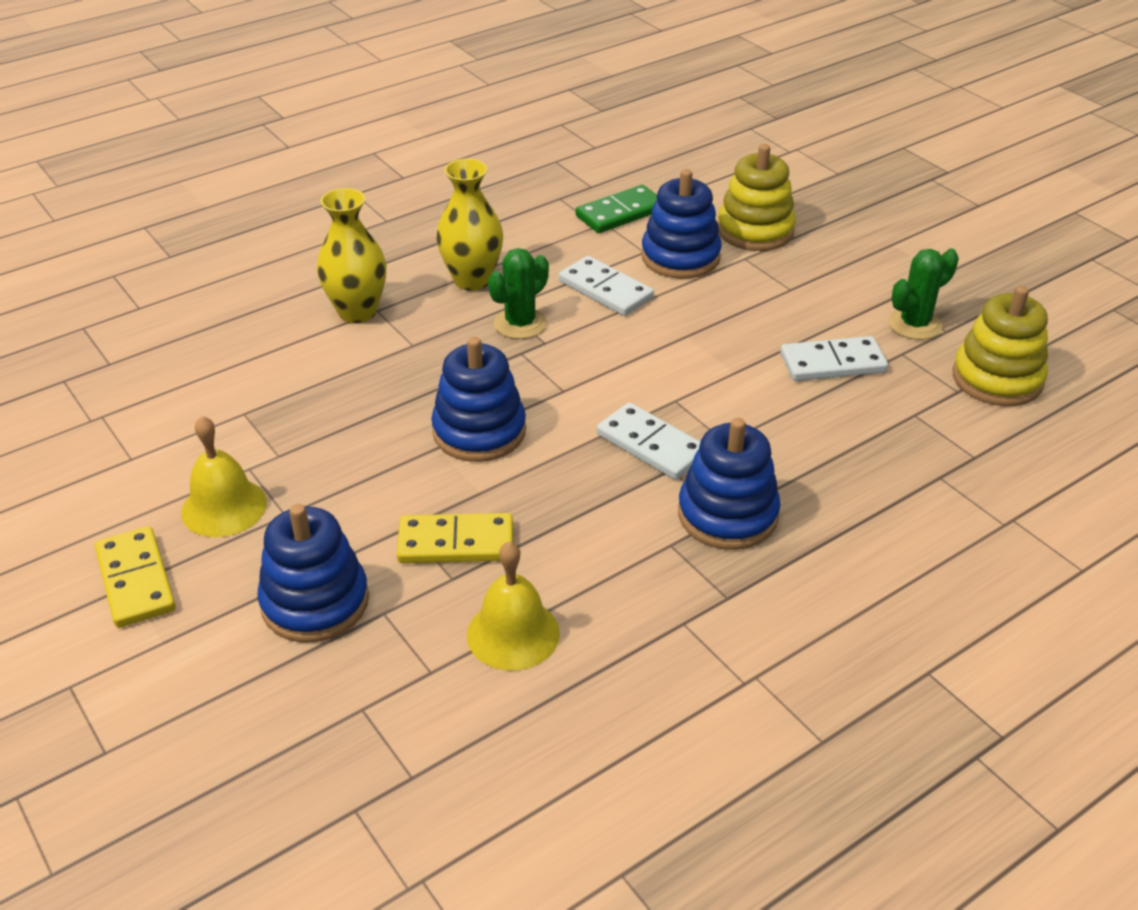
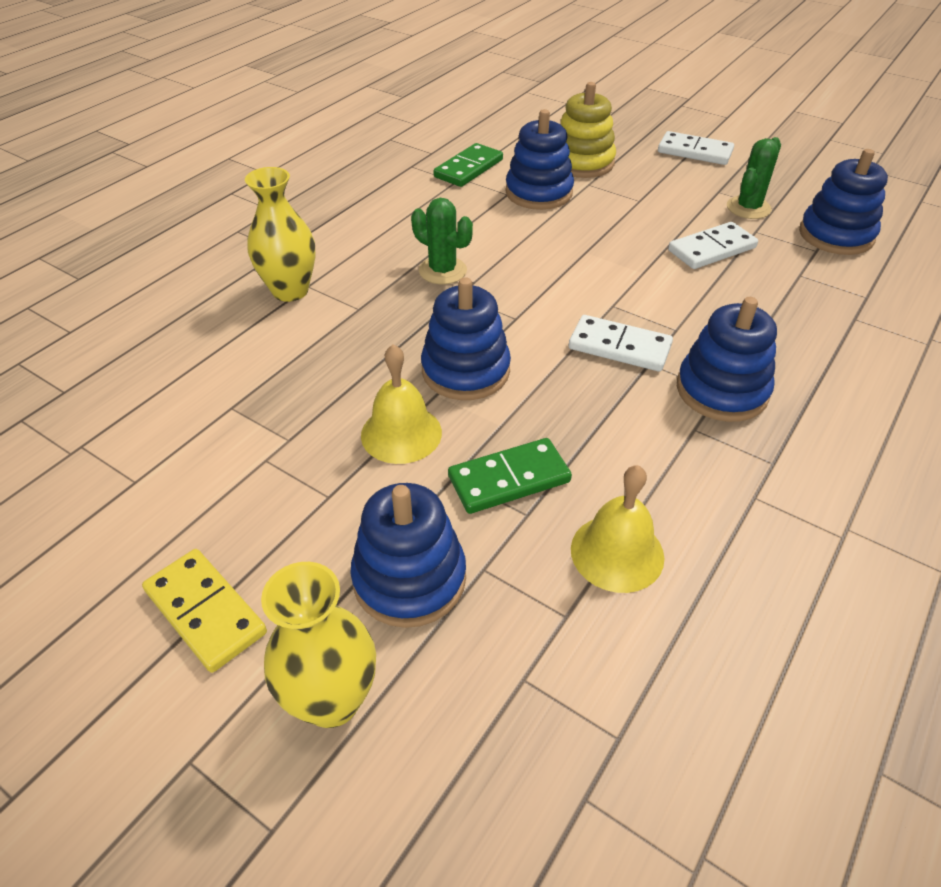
camera: 20 degrees left, 5 degrees up
yellow bell [181,416,267,537] -> yellow bell moved to [361,344,442,464]
yellow domino [397,513,513,563] -> green domino [448,438,572,514]
yellow vase [436,159,503,291] -> yellow vase moved to [261,562,376,728]
green cactus [488,248,549,339] -> green cactus turned 75 degrees counterclockwise [411,198,473,284]
white domino [559,256,654,316] -> white domino moved to [658,131,734,165]
yellow stacking toy [953,286,1048,406] -> blue stacking toy [799,149,888,255]

